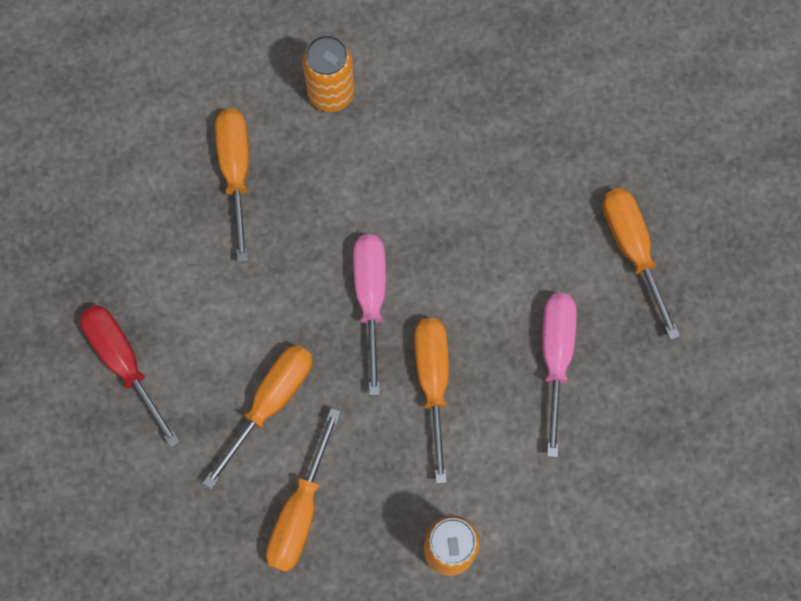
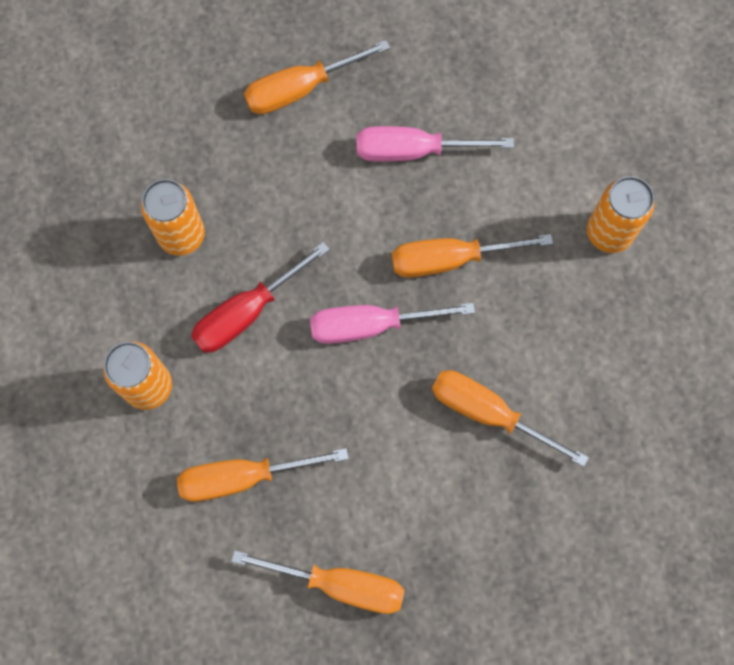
camera: 95 degrees left, 0 degrees up
red screwdriver [80,305,180,448] -> red screwdriver moved to [191,242,330,353]
orange screwdriver [266,408,341,572] -> orange screwdriver moved to [231,550,405,614]
none -> orange can [141,179,205,256]

